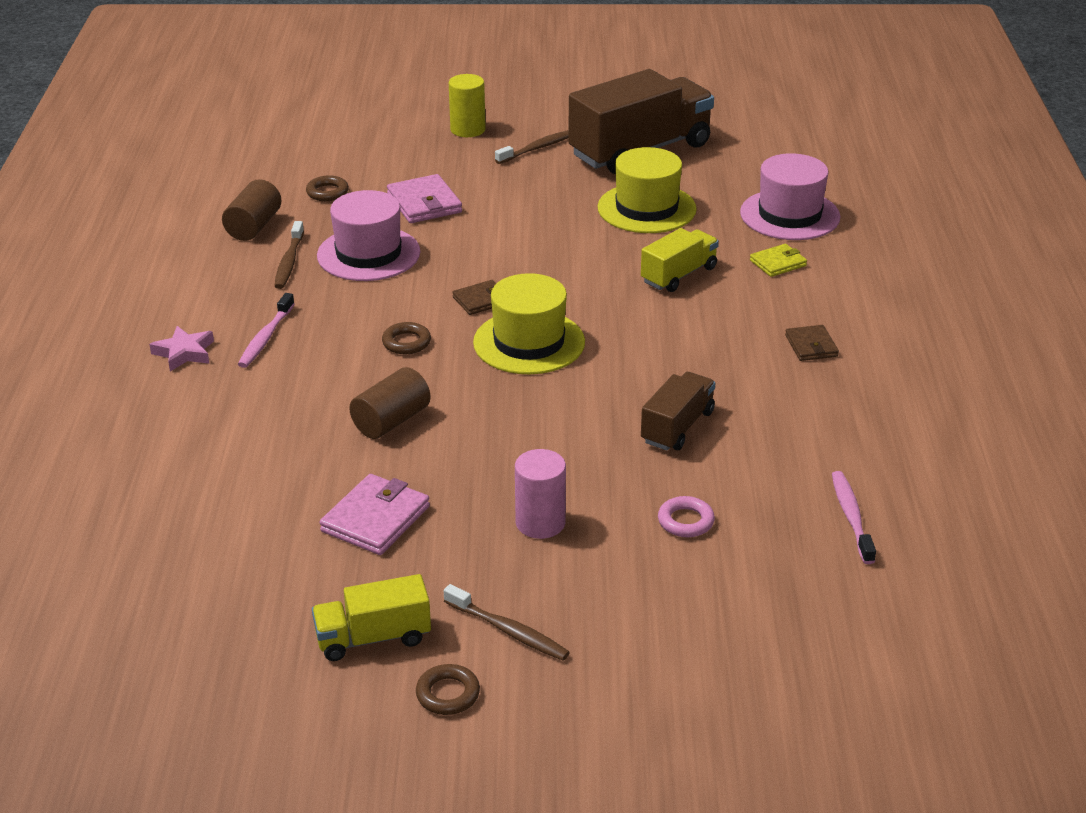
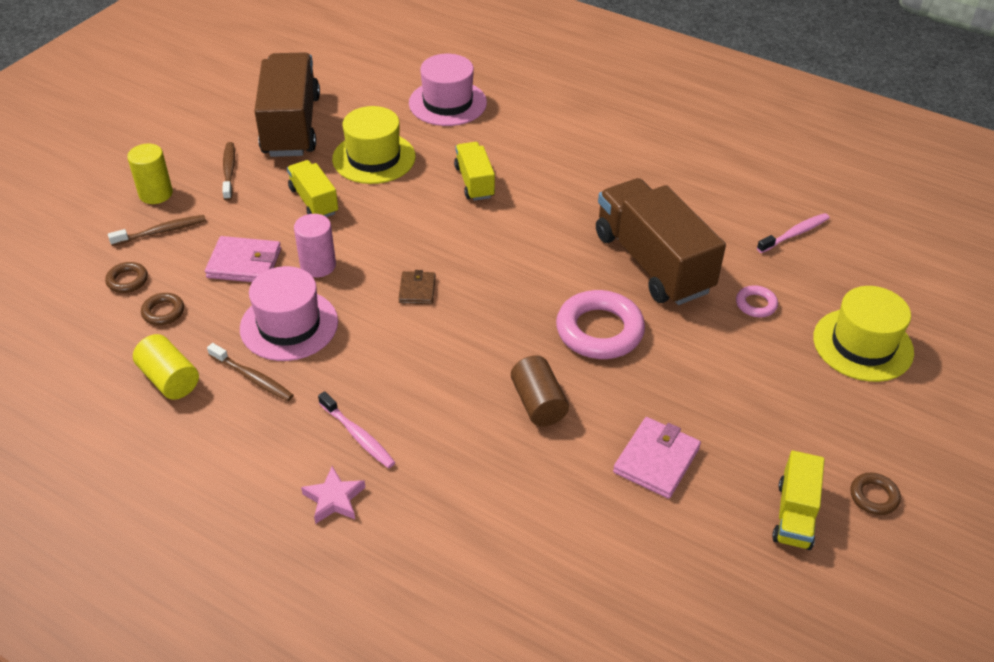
camera: 60 degrees left, 10 degrees up
brown cylinder [222,179,281,241] -> yellow cylinder [133,334,199,400]
pink wallet [320,474,430,555] -> pink wallet turned 60 degrees clockwise [613,417,701,499]
brown ring [382,322,431,354] -> brown ring moved to [105,262,148,293]
brown toothbrush [444,584,570,661] -> brown toothbrush moved to [108,215,206,246]
yellow hat [473,273,585,374] -> yellow hat moved to [813,286,914,382]
pink cylinder [515,449,566,539] -> pink cylinder moved to [294,214,336,278]
brown truck [641,372,715,451] -> brown truck [596,178,726,305], size x1.94
yellow wallet [750,244,807,277] -> none
brown wallet [785,325,839,361] -> none
pink toothbrush [832,471,876,564] -> pink toothbrush turned 120 degrees clockwise [757,213,830,253]
none -> yellow truck [287,160,338,217]
none -> pink ring [556,290,645,359]

